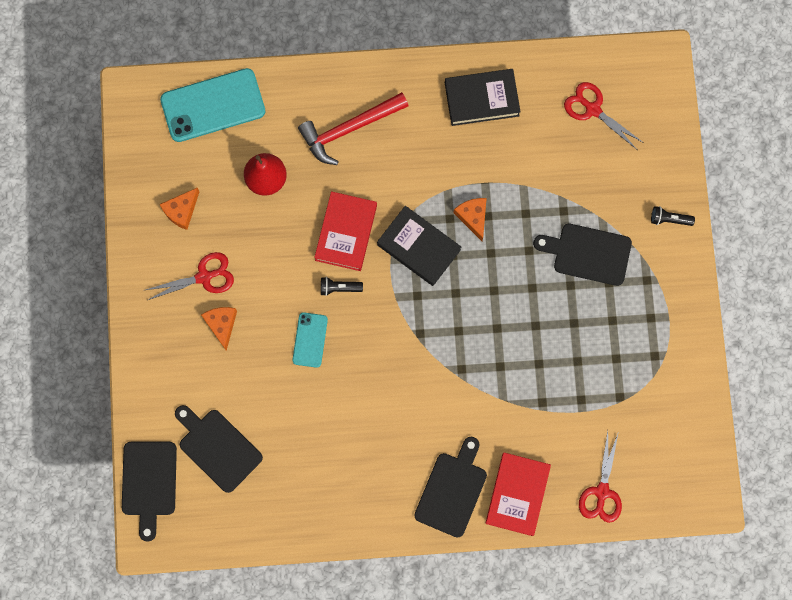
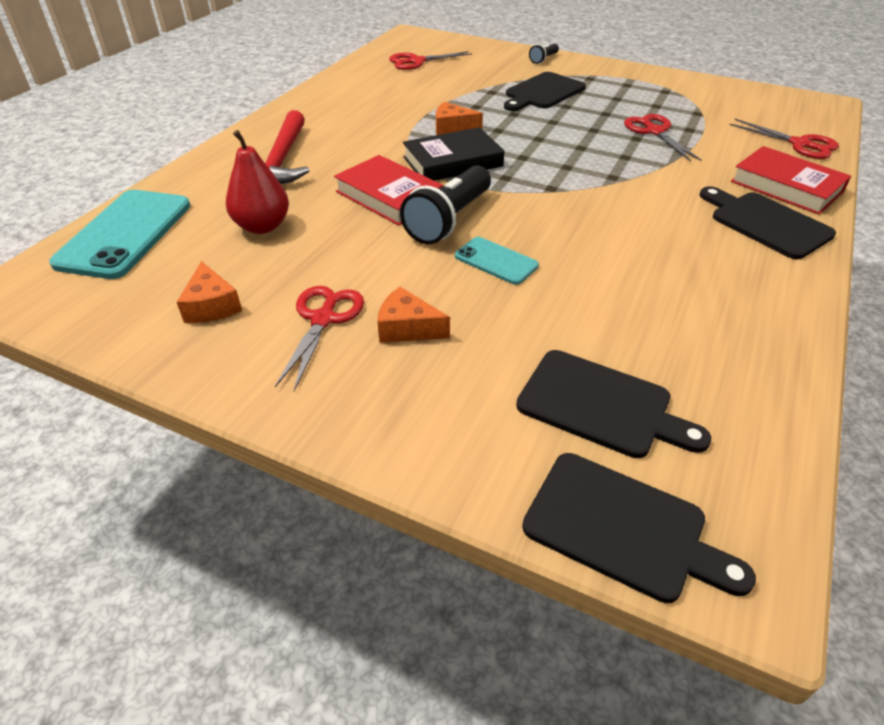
camera: 60 degrees left, 35 degrees down
black cutting board [175,405,263,493] -> black cutting board turned 135 degrees counterclockwise [516,350,711,458]
black flashlight [321,277,363,296] -> black flashlight [400,165,491,244], size x2.06
black book [445,69,521,126] -> none
none -> red scissors [624,114,702,162]

